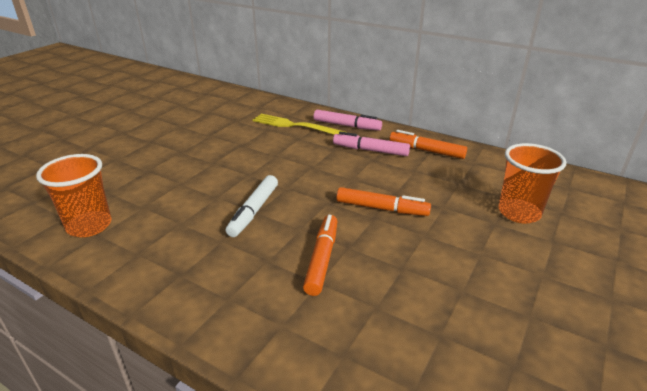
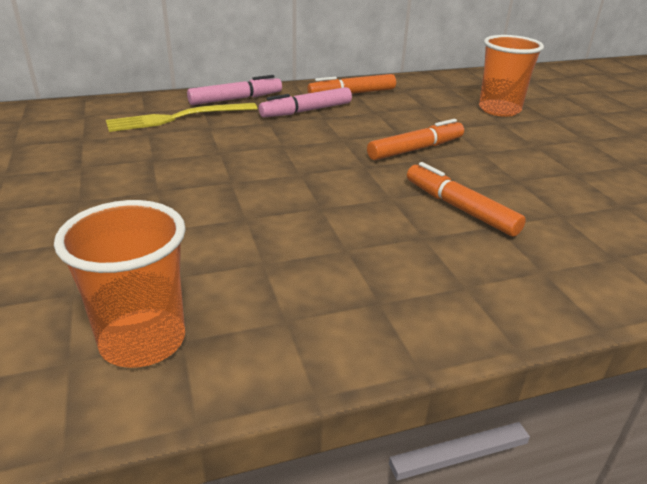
camera: 50 degrees left, 0 degrees up
white marker [226,175,278,237] -> none

